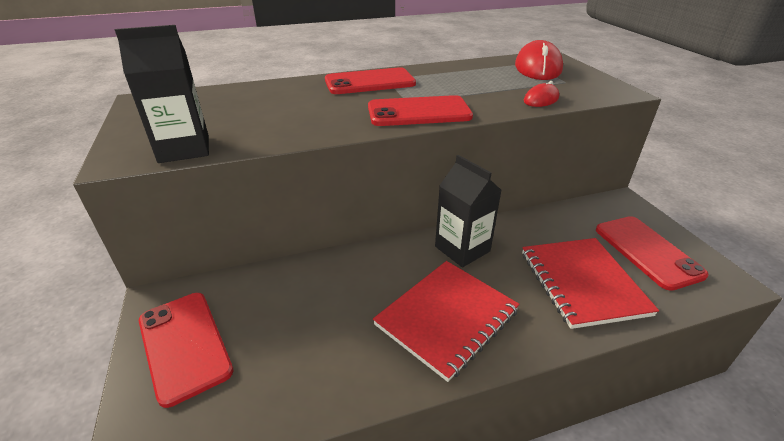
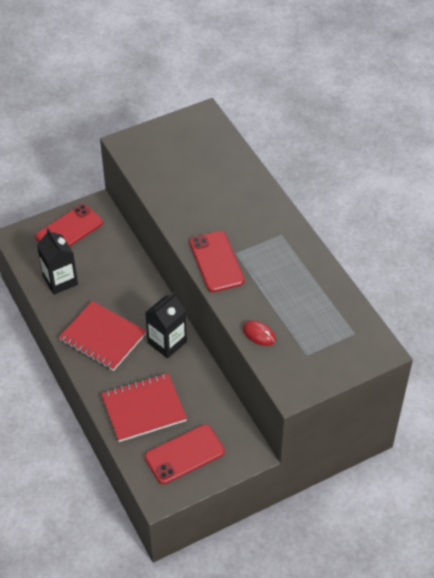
camera: 80 degrees right, 15 degrees up
black carton [115,25,209,163] -> black carton moved to [37,228,78,295]
red phone [325,67,416,94] -> none
red mouse [515,40,563,80] -> none

